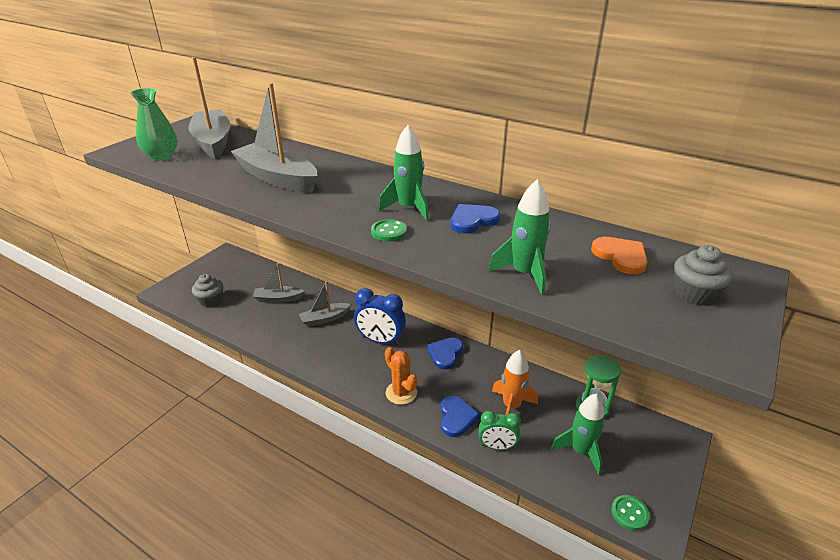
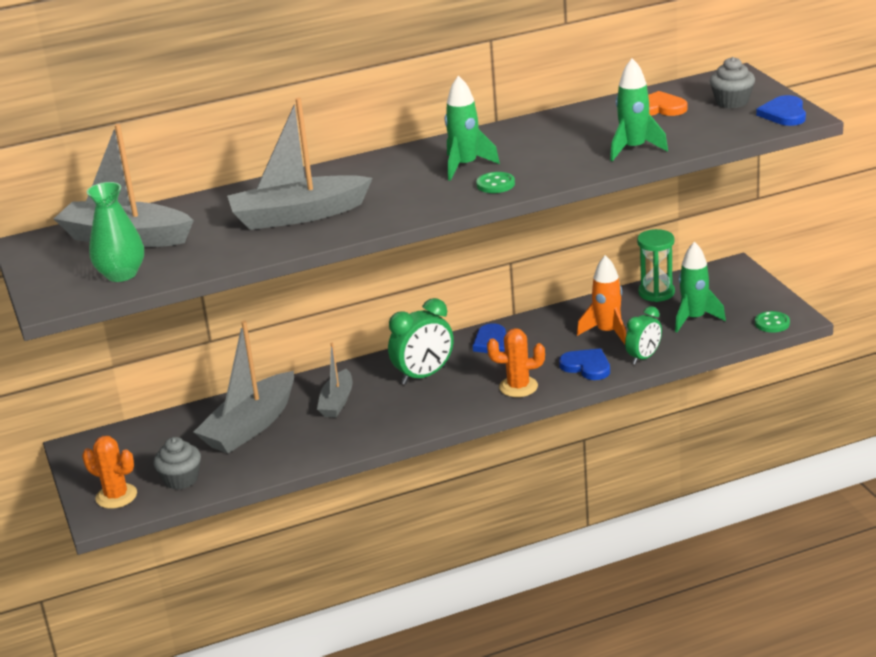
camera: 50 degrees left, 5 degrees down
grey boat [253,263,305,303] -> grey boat [194,321,294,453], size x1.75
blue clock [354,288,406,345] -> green clock [388,298,454,385]
blue heart [450,204,500,233] -> blue heart moved to [756,95,806,126]
none -> orange cactus [82,436,137,509]

